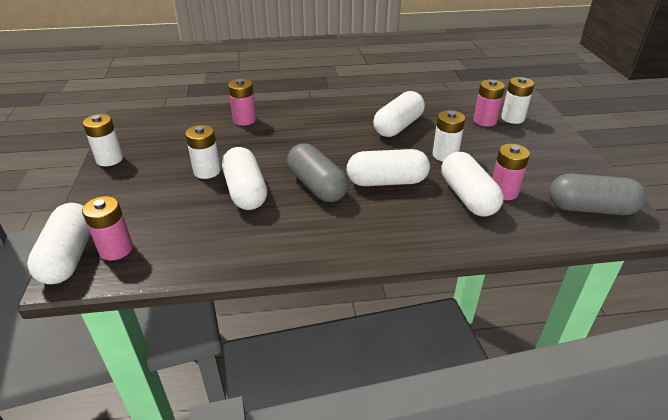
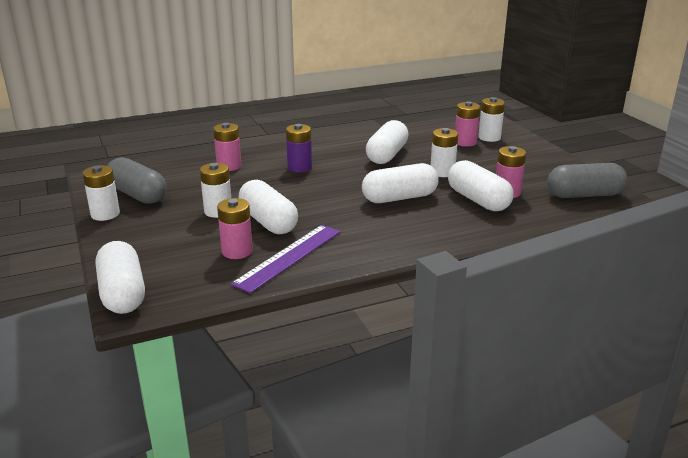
camera: 15 degrees left, 10 degrees down
pink battery [82,196,133,260] -> pink battery moved to [217,198,253,259]
grey capsule [287,143,348,202] -> grey capsule moved to [107,157,167,204]
none -> purple ruler [231,225,340,293]
none -> purple battery [286,124,312,172]

